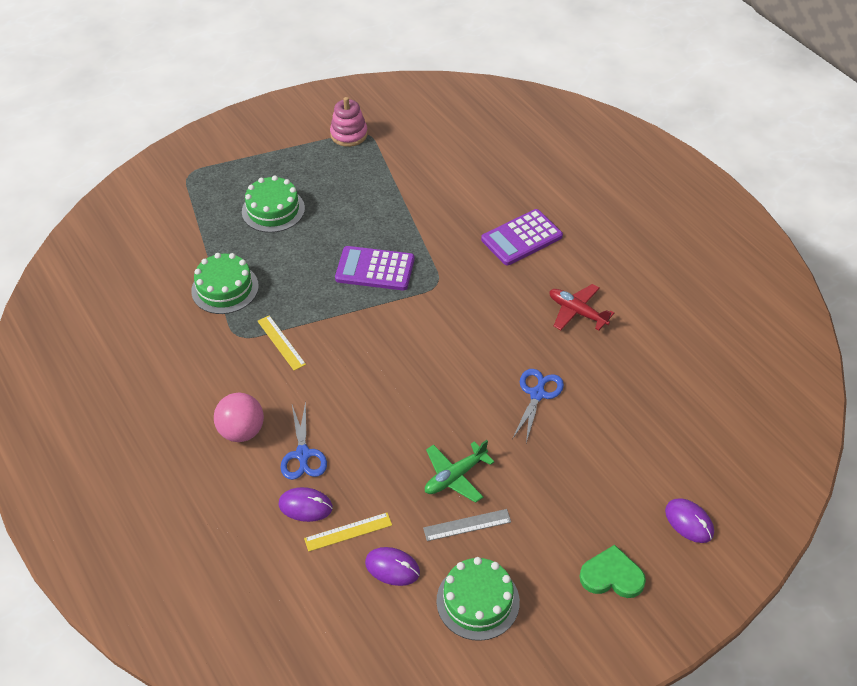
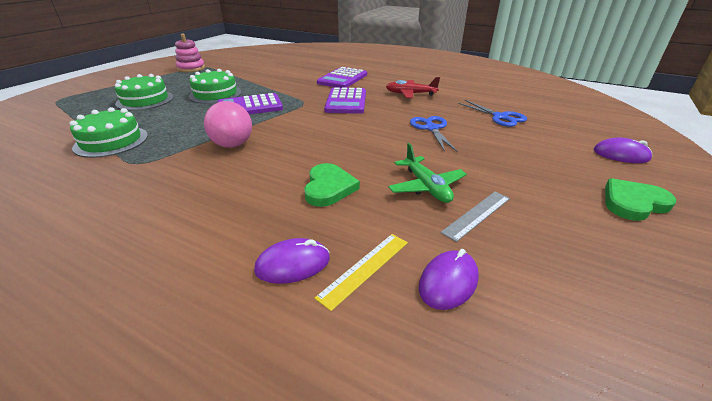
camera: 30 degrees left, 15 degrees down
pink ball [214,393,264,442] -> pink ball moved to [204,101,252,148]
yellow ruler [257,315,306,371] -> none
blue scissors [280,401,327,480] -> blue scissors moved to [458,100,527,127]
purple mouse [365,547,420,586] -> purple mouse turned 45 degrees counterclockwise [419,249,479,310]
green plane [425,440,494,503] -> green plane turned 45 degrees counterclockwise [388,143,467,203]
green cake [436,557,520,641] -> green cake moved to [189,69,242,104]
none -> green heart [304,163,360,207]
none -> purple calculator [324,87,366,114]

